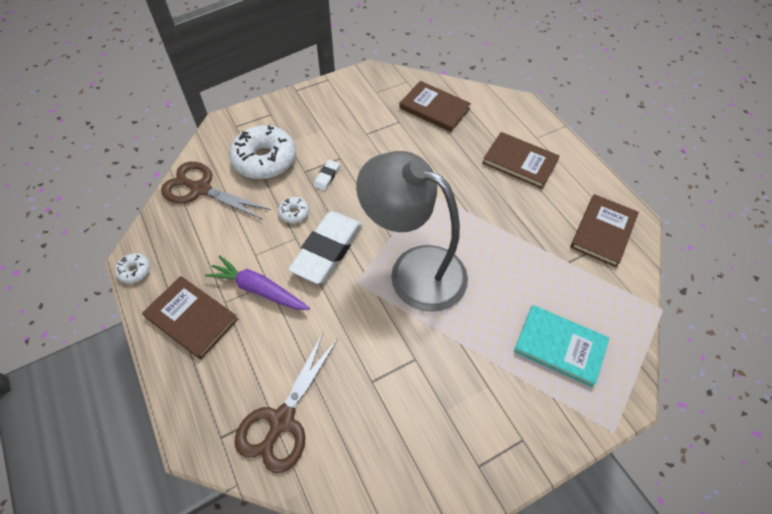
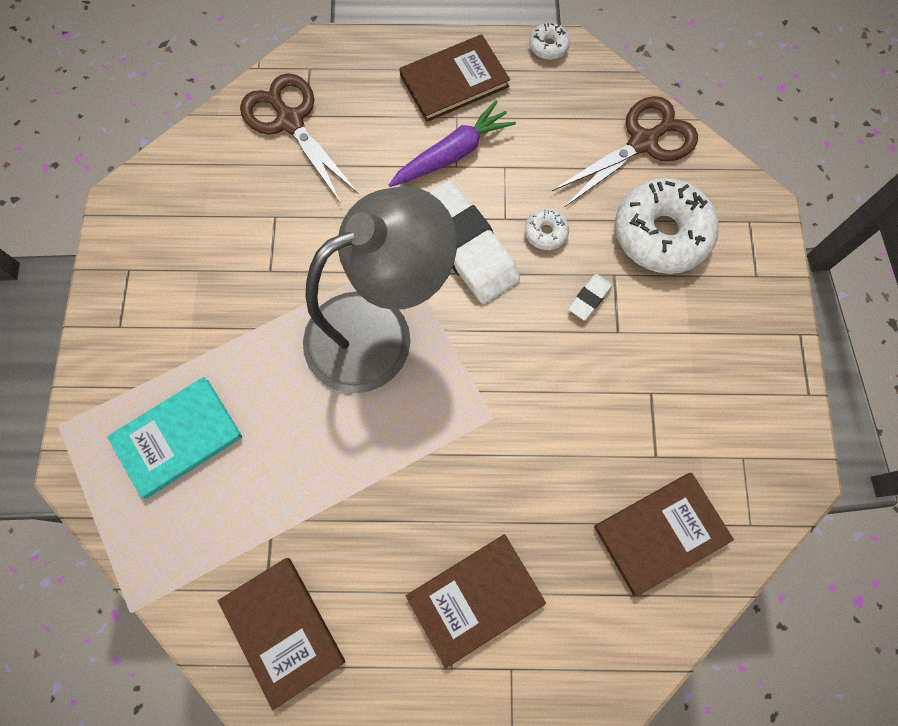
camera: 120 degrees right, 15 degrees up
white eraser [314,160,340,191] -> white eraser turned 75 degrees clockwise [568,274,612,321]

